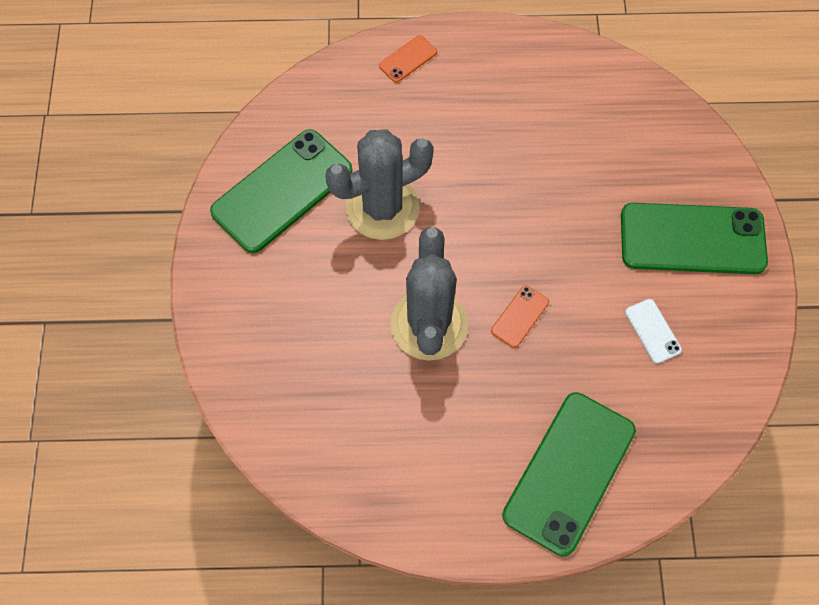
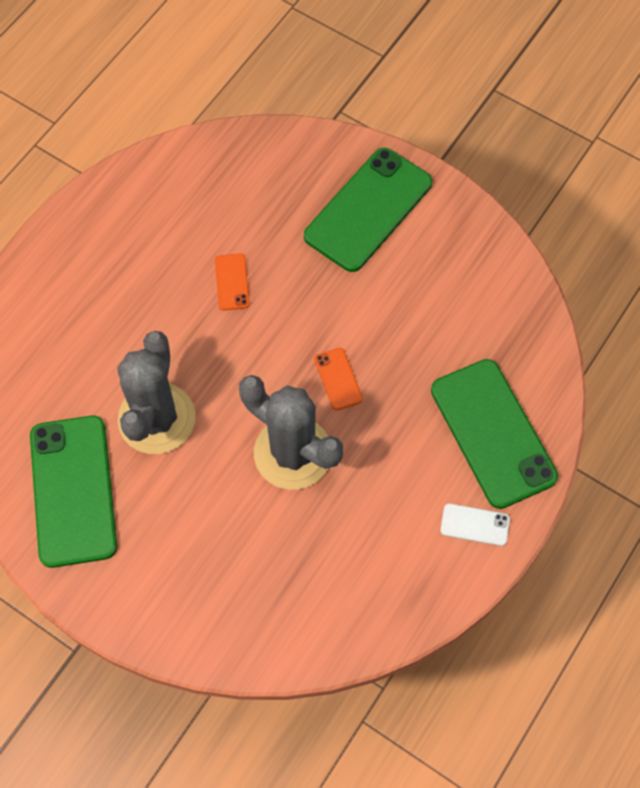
camera: 55 degrees left, 0 degrees up
orange phone [379,35,437,83] -> orange phone moved to [215,254,250,310]
white phone [625,299,682,364] -> white phone moved to [440,503,510,546]

